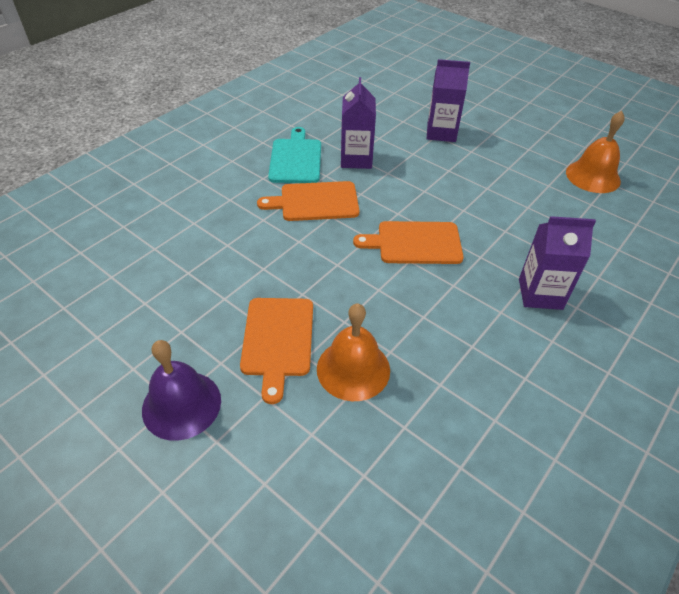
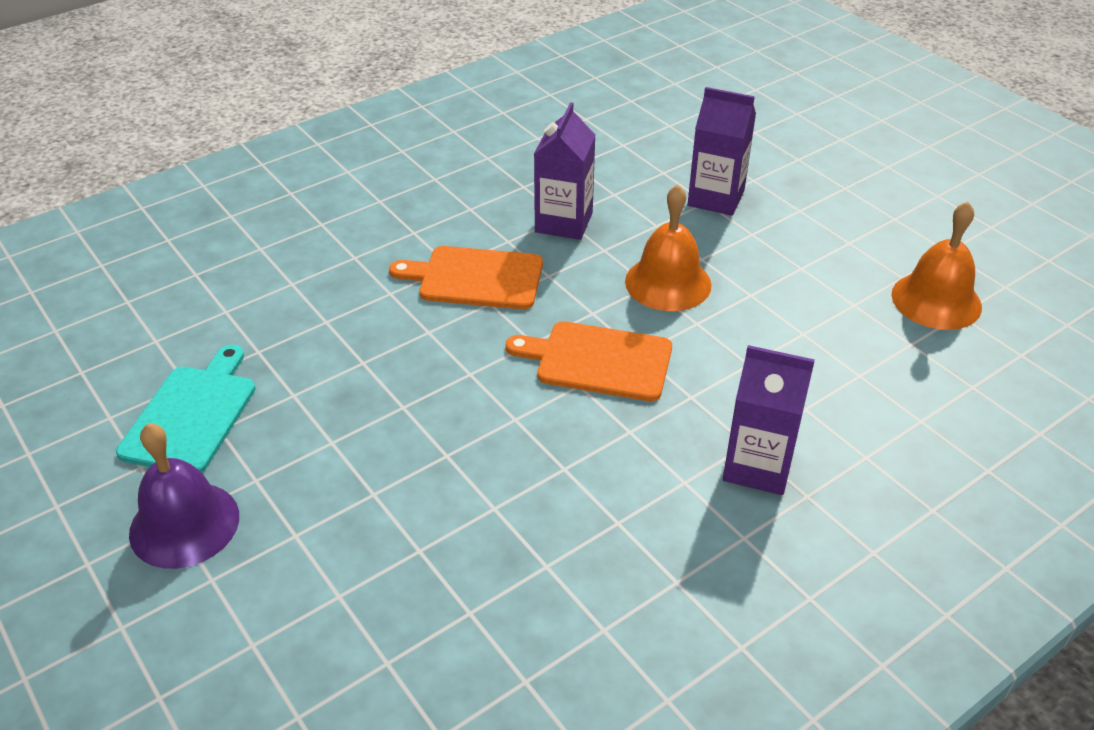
camera: 15 degrees right, 5 degrees down
orange cutting board [240,298,313,404] -> none
turquoise cutting board [268,127,321,183] -> turquoise cutting board moved to [116,345,256,473]
orange bell [317,303,390,401] -> orange bell moved to [625,185,712,311]

